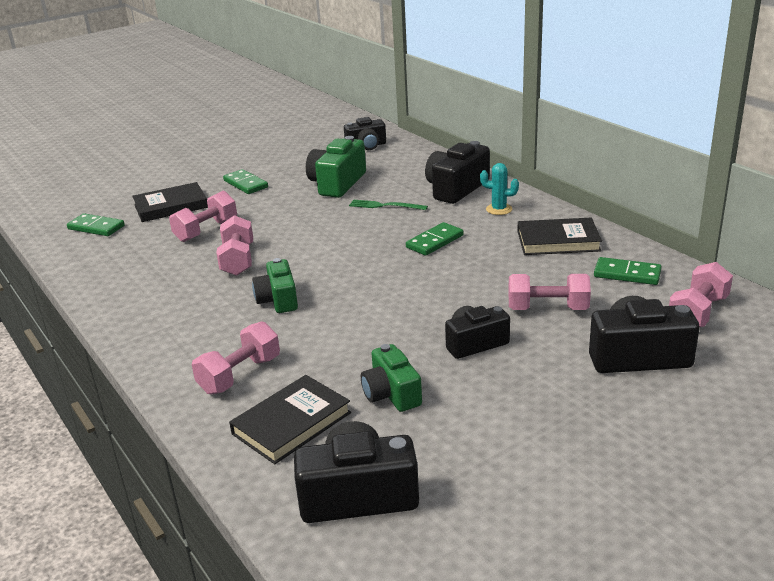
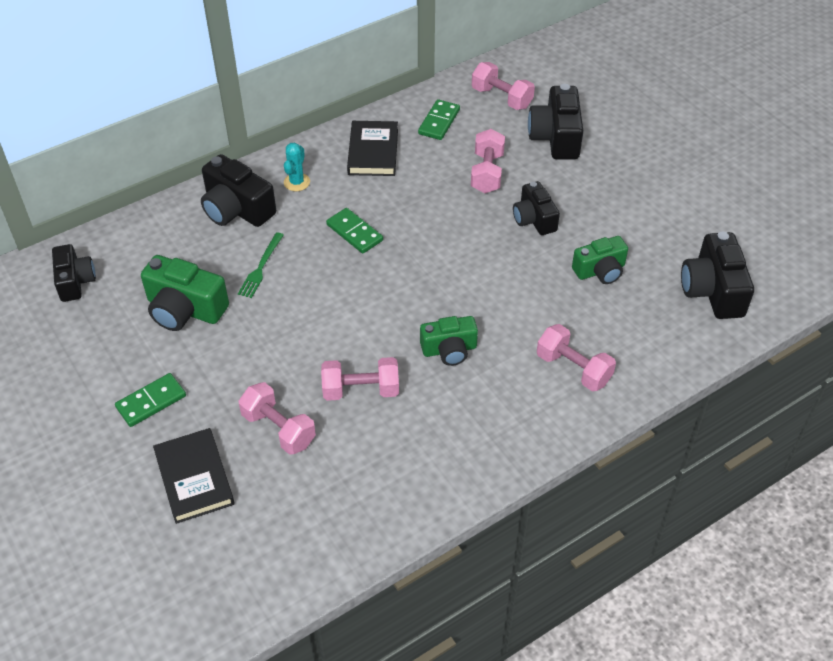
camera: 90 degrees left, 20 degrees up
green domino [67,213,125,236] -> none
black book [229,375,351,464] -> none

